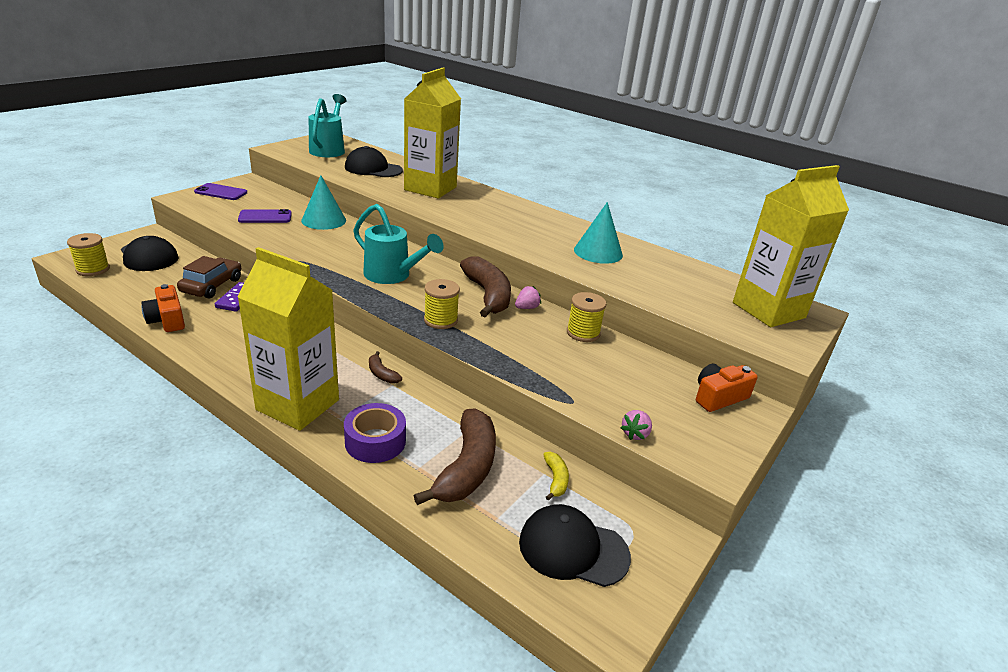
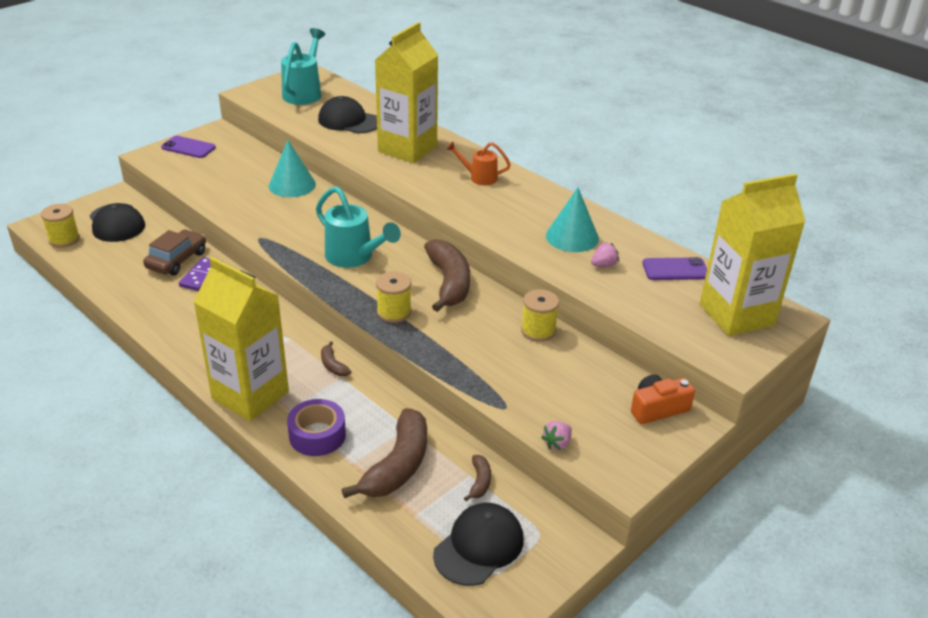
camera: 10 degrees right, 5 degrees up
orange camera [141,284,185,332] -> none
purple phone [238,209,292,223] -> purple phone moved to [642,257,707,280]
pink strawberry [515,286,541,309] -> pink strawberry moved to [591,242,619,267]
black cap [519,504,631,587] -> black cap turned 105 degrees clockwise [433,503,524,586]
yellow banana [543,452,569,500] -> brown banana [464,455,491,501]
none -> orange watering can [446,141,511,185]

